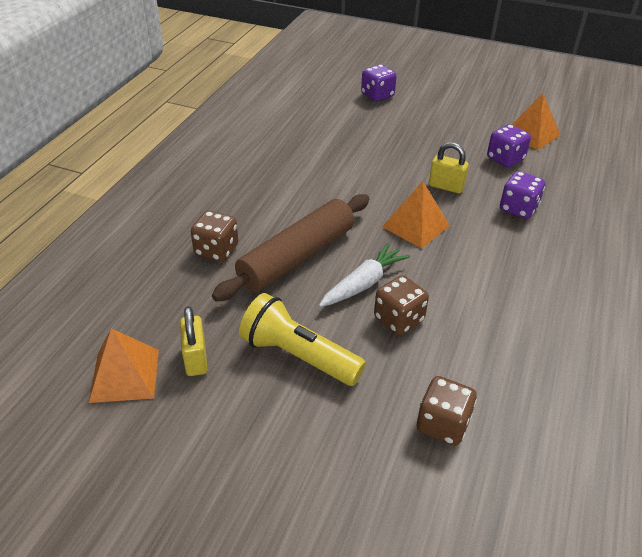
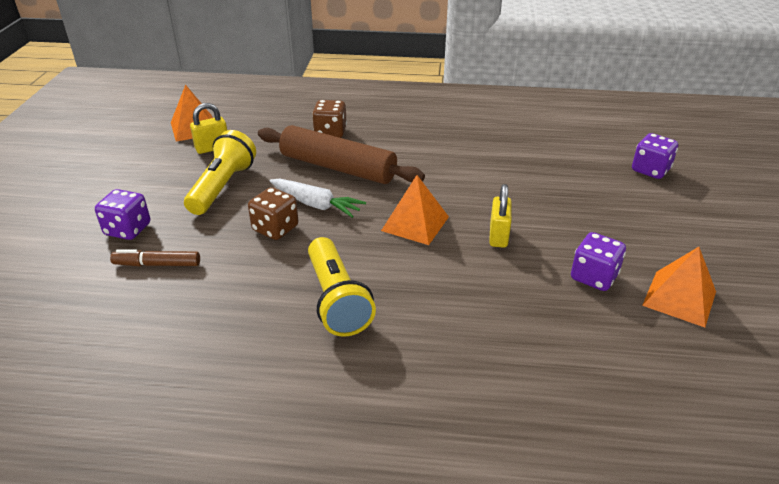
camera: 75 degrees right, 5 degrees down
brown dice [417,376,477,446] -> brown marker [110,249,200,266]
purple dice [500,171,545,219] -> purple dice moved to [95,189,150,240]
none -> yellow flashlight [308,237,376,337]

